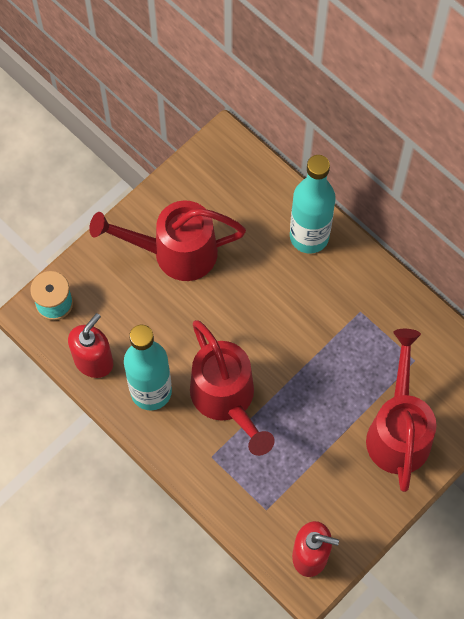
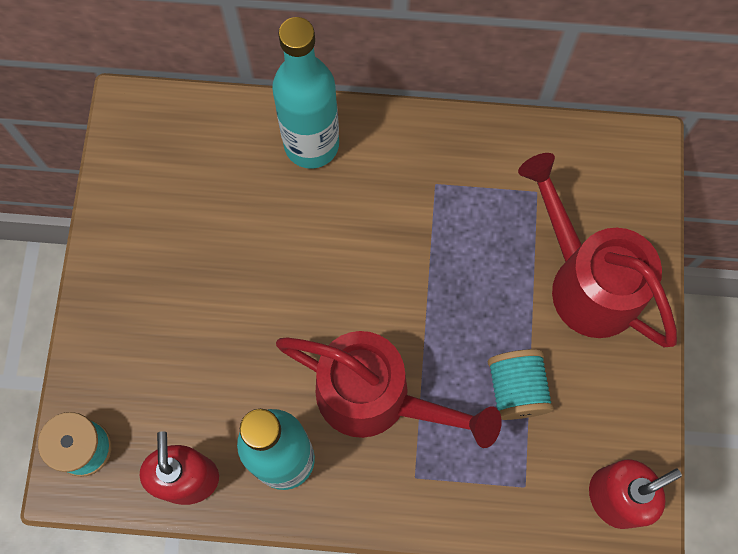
camera: 40 degrees left, 5 degrees up
red watering can [89,200,246,281] -> none
none -> turquoise spool [488,349,554,420]

